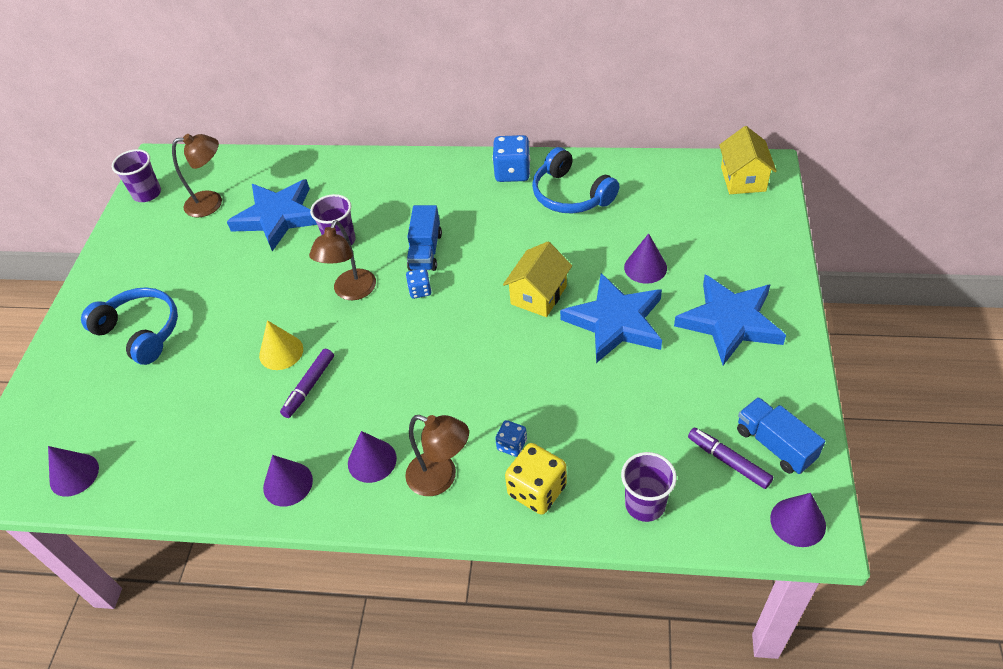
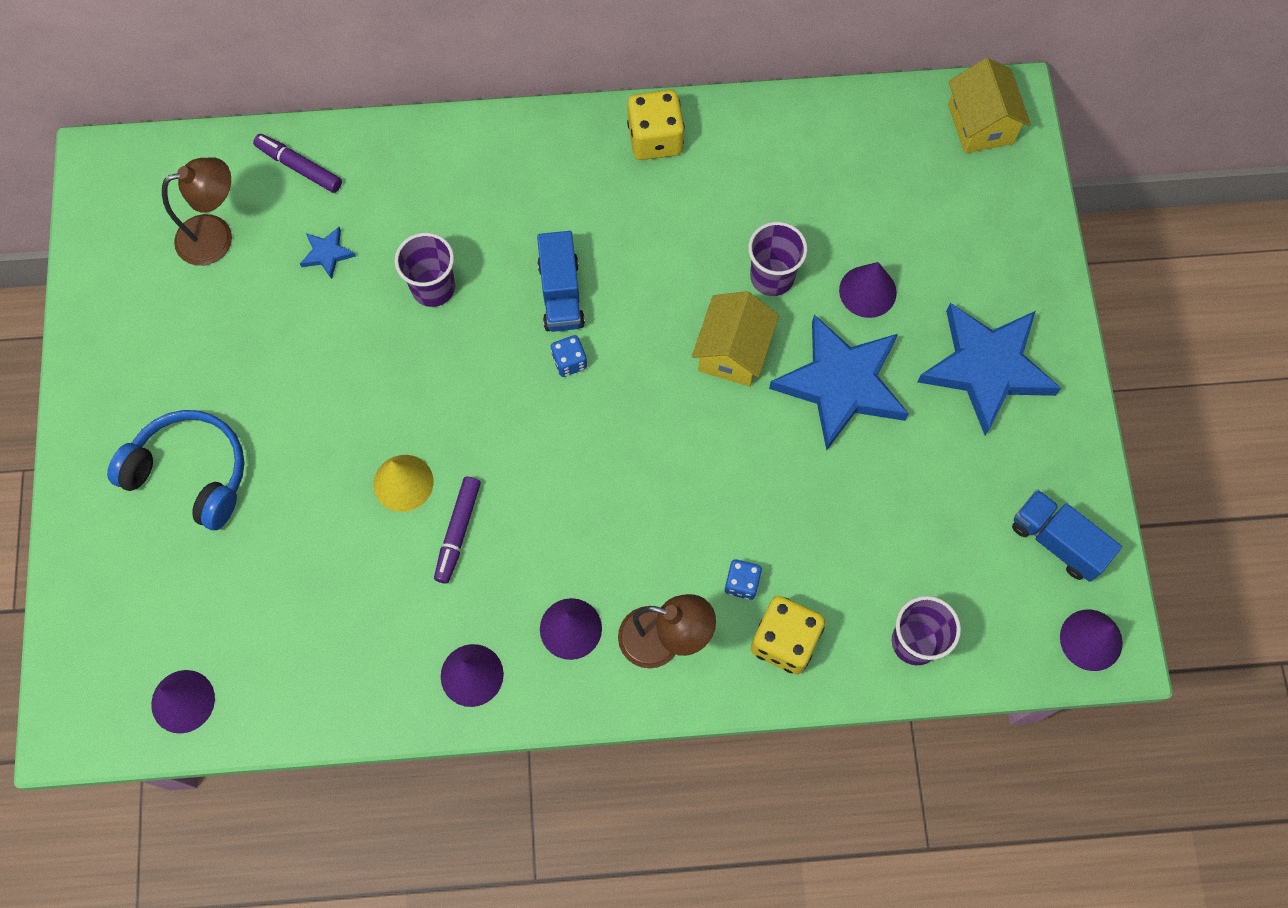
camera: 15 degrees left, 20 degrees up
purple cup [112,149,161,202] -> purple cup moved to [748,222,808,296]
blue star [227,179,317,251] -> blue star [300,227,356,279], size x0.41
brown lamp [309,220,376,300] -> none
blue dice [492,135,530,182] -> yellow dice [627,90,685,160]
blue headphones [532,147,619,213] -> none
purple marker [688,428,773,489] -> purple marker moved to [253,134,342,193]

